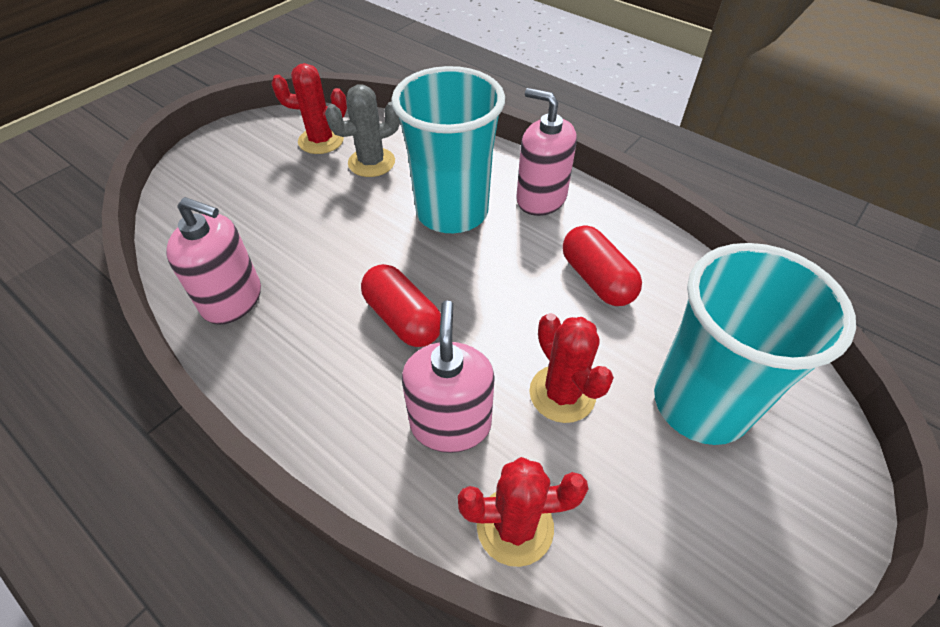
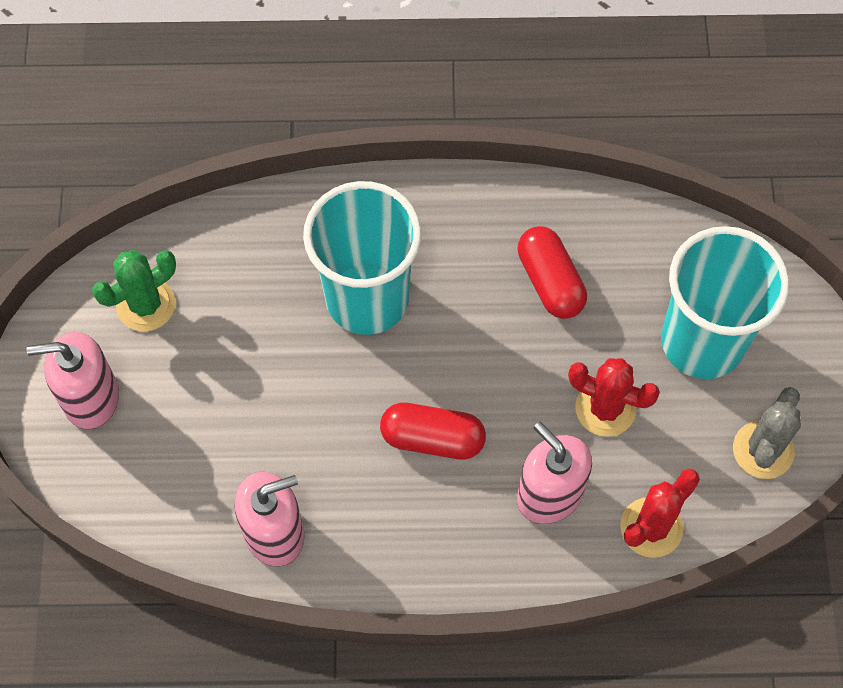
camera: 40 degrees left, 15 degrees up
red cactus [271,63,347,154] -> green cactus [92,250,176,331]
grey cactus [325,84,400,177] -> grey cactus moved to [733,387,801,479]
pink soap dispenser [516,88,577,216] -> pink soap dispenser moved to [27,332,119,429]
red capsule [563,225,642,306] -> red capsule turned 45 degrees clockwise [518,226,587,319]

